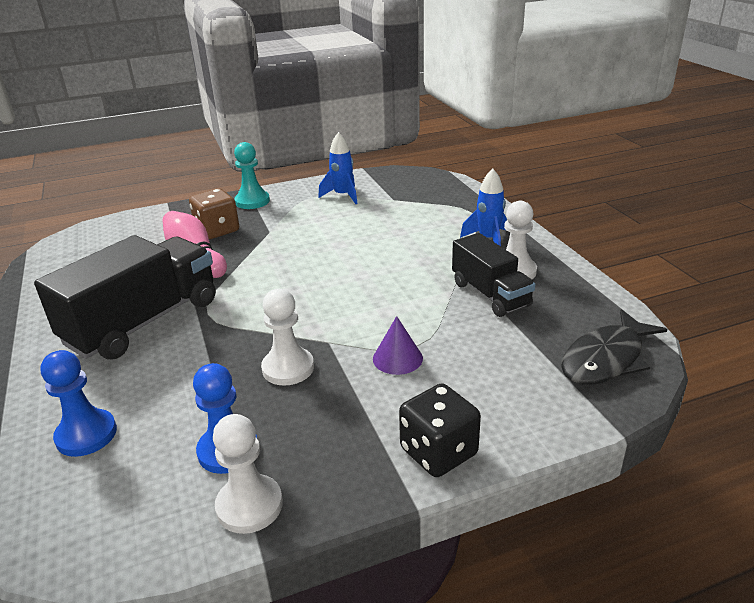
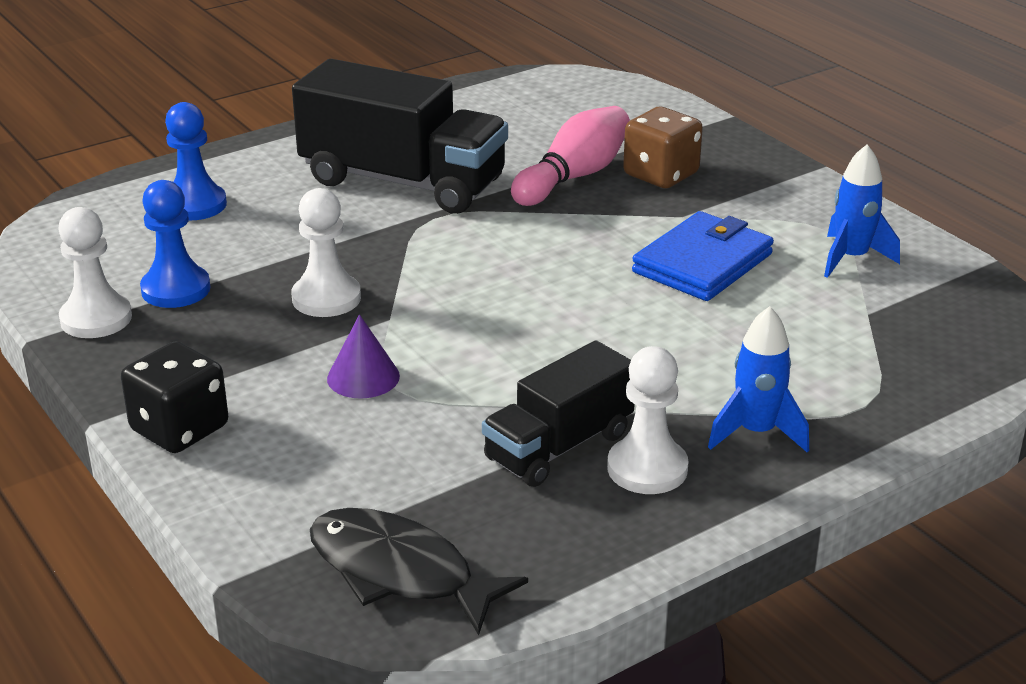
camera: 75 degrees right, 0 degrees up
turquoise pawn [234,142,270,209] -> none
none -> blue wallet [632,211,774,301]

